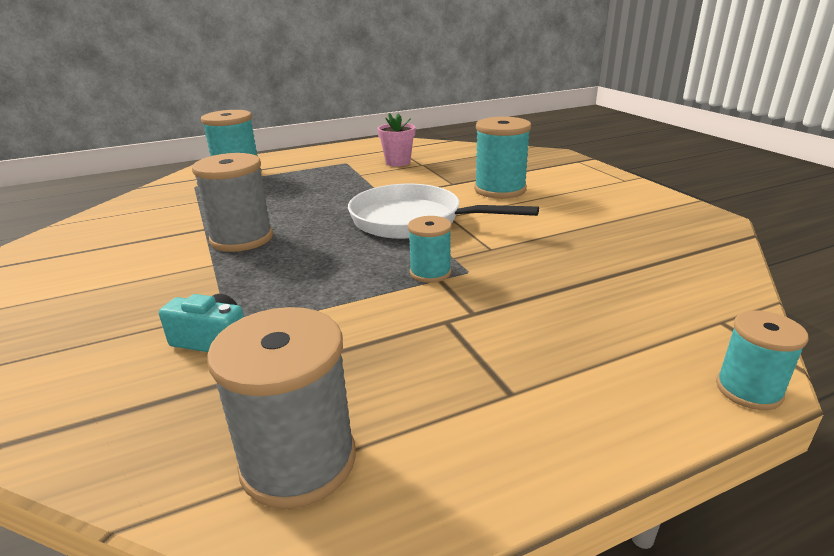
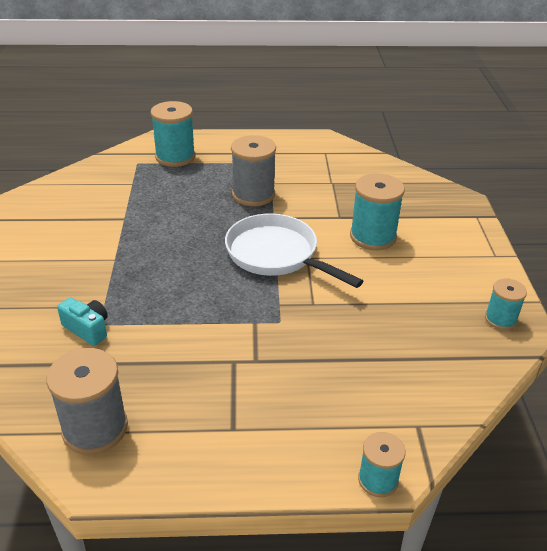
camera: 20 degrees right, 10 degrees up
grey spool [192,153,273,252] -> grey spool moved to [231,135,276,206]
pink flower pot [377,113,416,167] -> none
turquoise spool [408,216,452,283] -> turquoise spool moved to [485,279,527,330]

